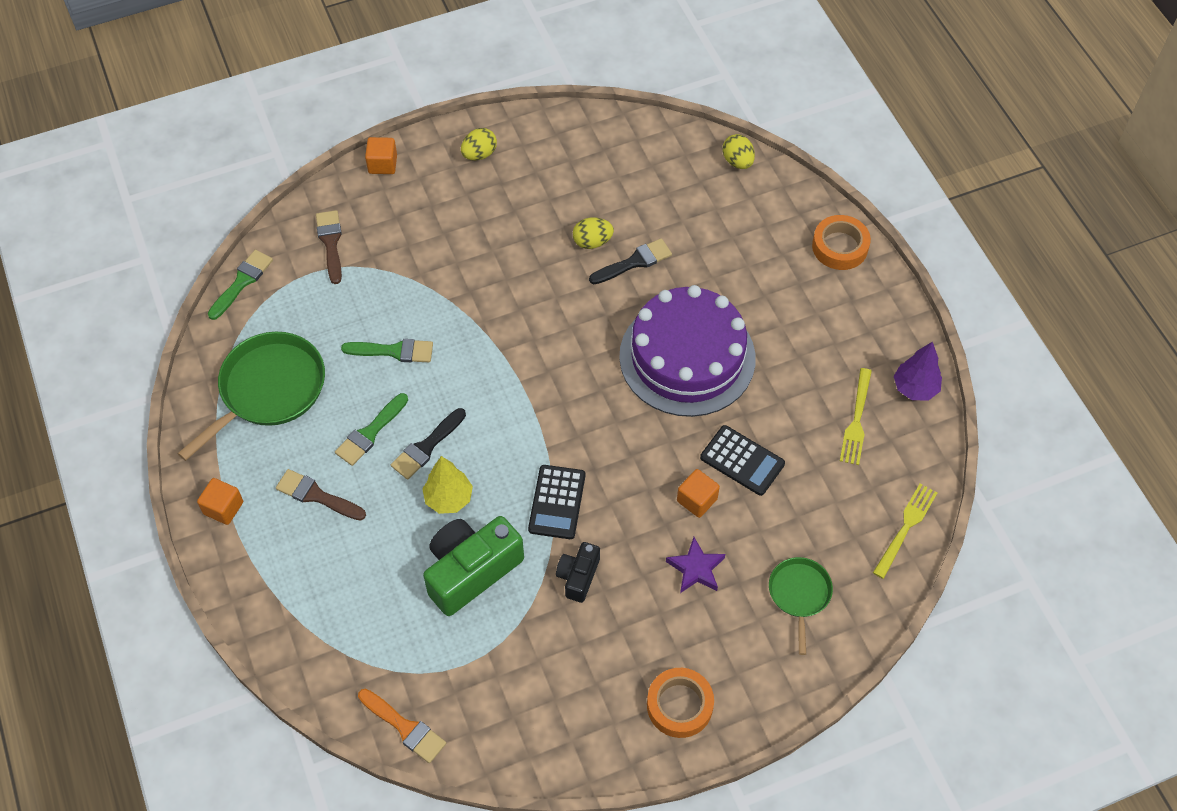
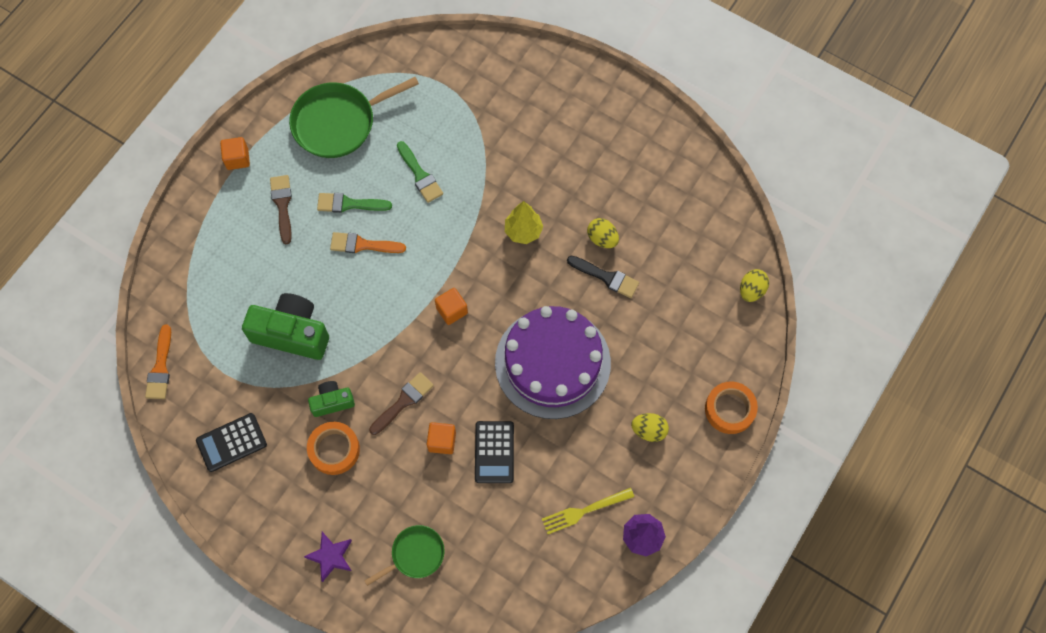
camera: 55 degrees right, 10 degrees up
green pan [177,332,325,461] -> green pan turned 150 degrees clockwise [289,77,419,158]
green brush [208,250,273,320] -> none
brown brush [316,210,342,284] -> brown brush moved to [369,372,434,435]
orange cube [365,137,397,174] -> orange cube moved to [435,288,468,325]
black brush [391,408,466,480] -> orange brush [330,232,406,253]
yellow tree [422,456,473,514] -> yellow tree moved to [505,201,543,244]
yellow egg [461,128,497,160] -> yellow egg moved to [631,413,669,442]
black calculator [528,465,585,539] -> black calculator moved to [196,413,267,472]
black camera [556,542,600,603] -> green camera [308,381,355,417]
orange tape [647,668,714,738] -> orange tape moved to [307,422,360,475]
purple star [666,537,725,593] -> purple star moved to [304,532,352,582]
yellow fork [873,484,938,579] -> none

